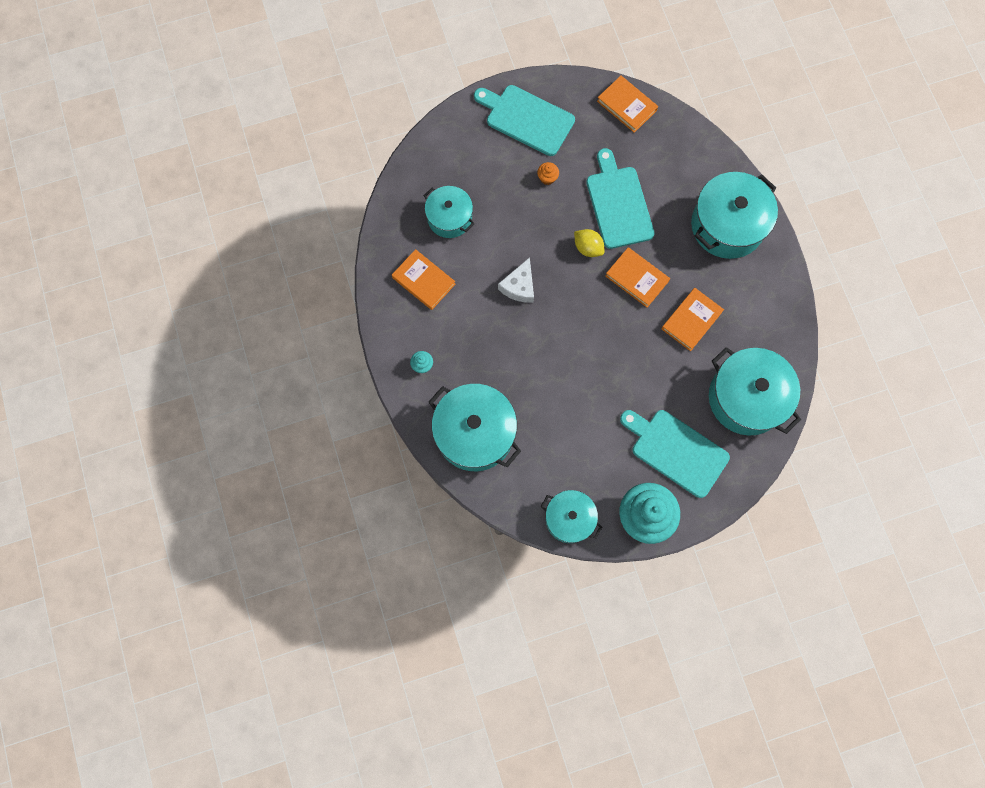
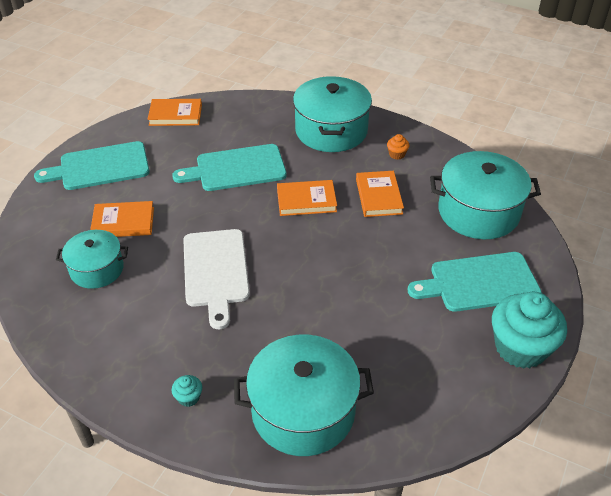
camera: 45 degrees left, 30 degrees down
orange book [392,249,455,310] -> orange book moved to [90,201,154,237]
white cheese [498,257,534,303] -> white cutting board [183,229,250,329]
orange cupcake [537,162,559,185] -> orange cupcake moved to [387,134,410,159]
turquoise pot [541,490,602,543] -> none
yellow lemon [574,229,605,257] -> none
turquoise cutting board [586,148,655,249] -> turquoise cutting board turned 45 degrees counterclockwise [172,144,287,191]

